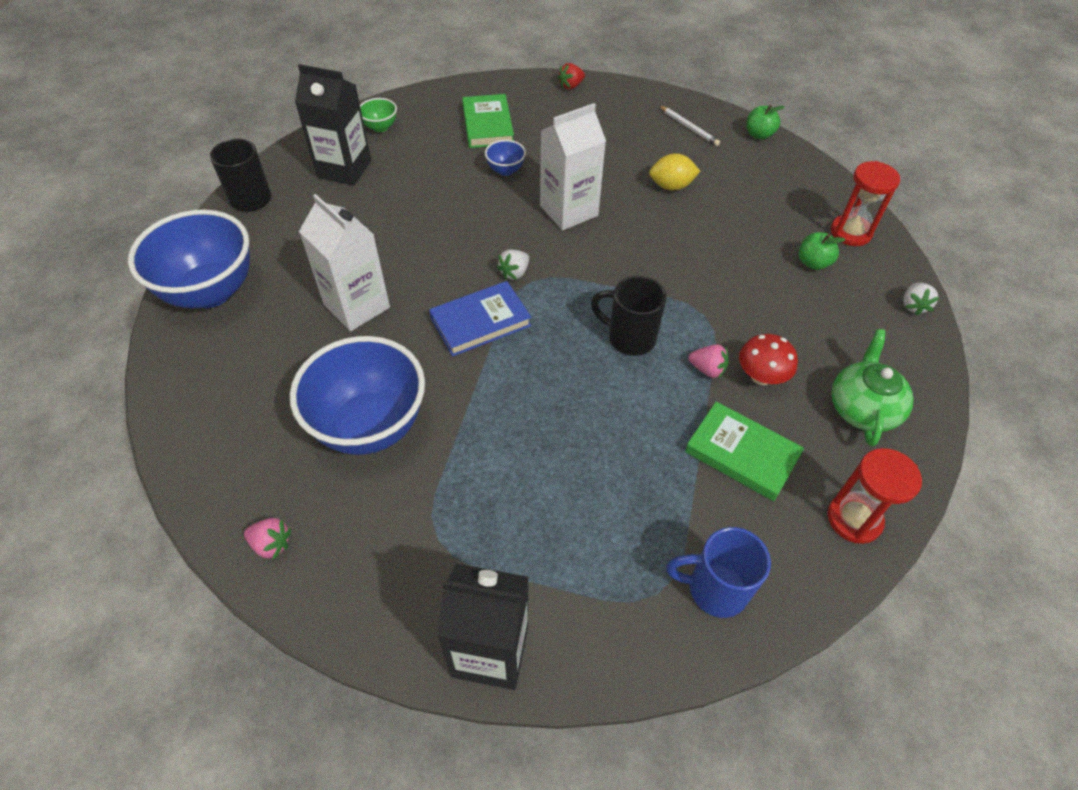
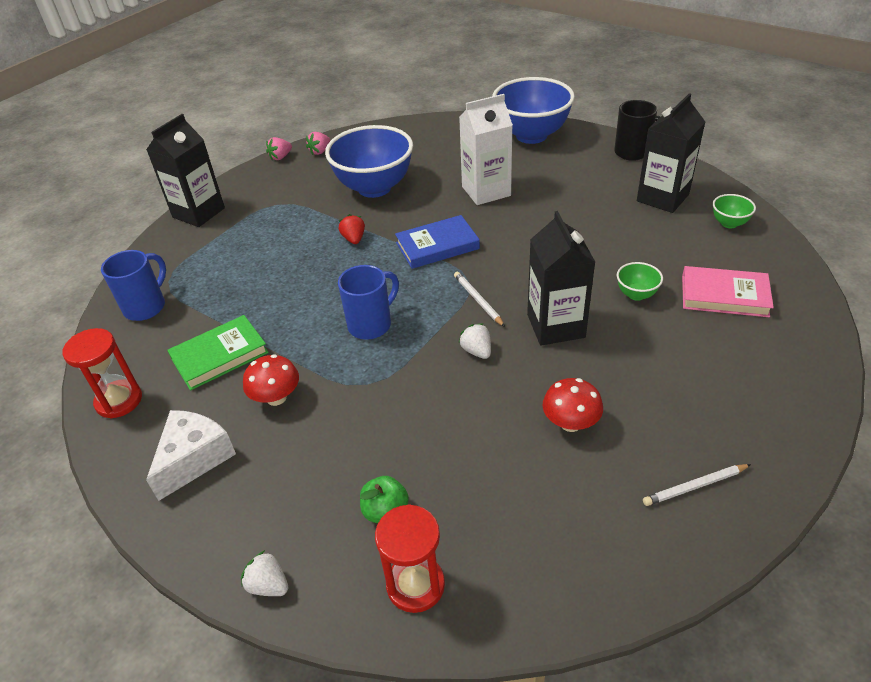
camera: 115 degrees right, 10 degrees down
blue book [429,281,531,356] -> blue book turned 75 degrees clockwise [395,215,480,269]
green book [462,94,514,148] -> pink book [682,266,774,317]
blue bowl [485,140,526,176] -> green bowl [617,262,663,301]
white strawberry [497,250,529,280] -> white strawberry moved to [459,323,491,359]
white carton [540,103,606,230] -> black carton [527,211,595,346]
red strawberry [558,63,585,89] -> red strawberry moved to [339,214,365,244]
black mug [591,276,667,356] -> blue mug [338,265,399,339]
yellow lemon [649,153,700,190] -> red mushroom [543,378,603,432]
pink strawberry [689,344,729,379] -> pink strawberry moved to [266,137,292,160]
green apple [747,105,785,140] -> none
green teapot [831,329,914,447] -> white cheese [146,410,236,501]
none -> white pencil [454,272,505,327]

